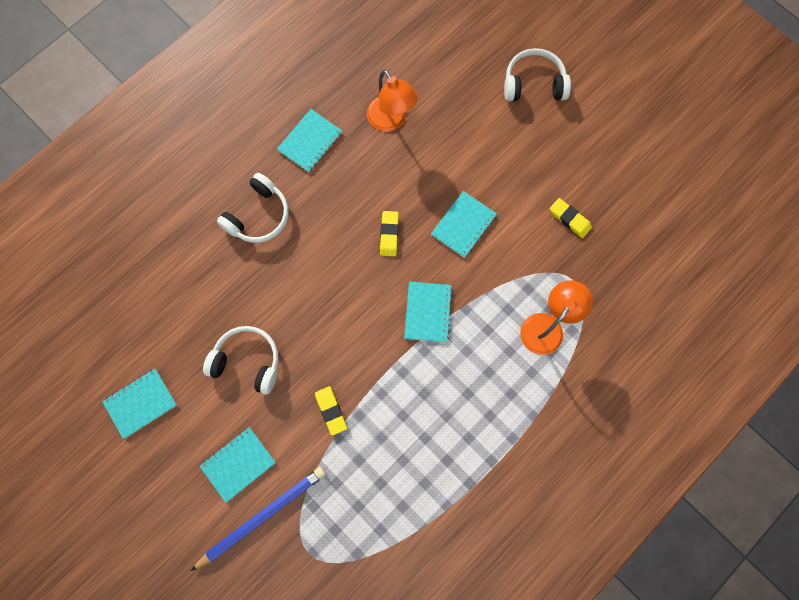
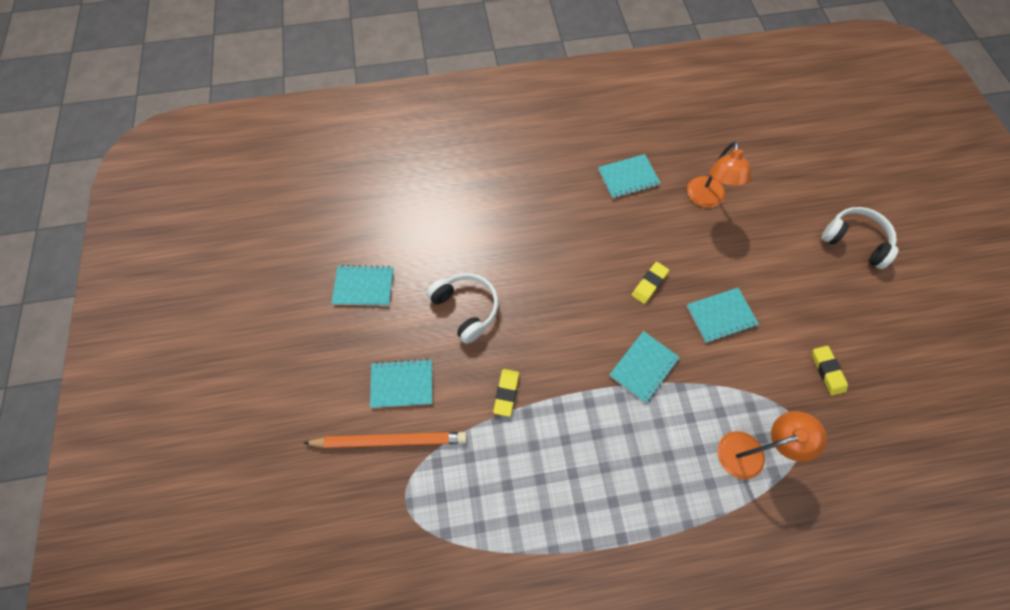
camera: 35 degrees right, 10 degrees down
blue pencil [191,467,326,571] -> orange pencil [303,432,467,448]
white headphones [217,173,289,243] -> none

